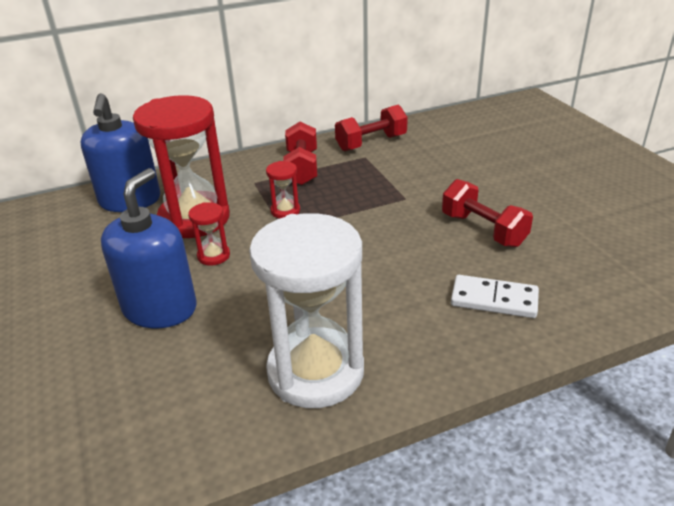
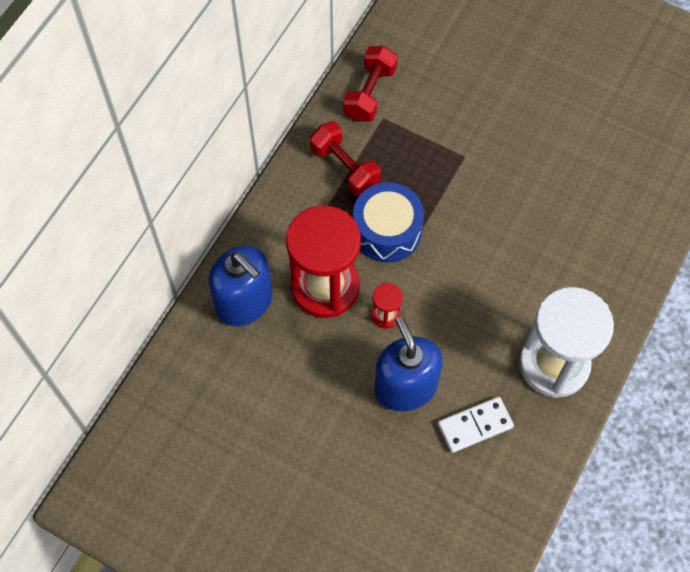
camera: 40 degrees left, 30 degrees up
red hourglass [266,161,300,218] -> blue drum [353,182,424,263]
red dumbbell [442,179,533,247] -> none
white domino [451,275,539,318] -> white domino moved to [438,397,514,453]

